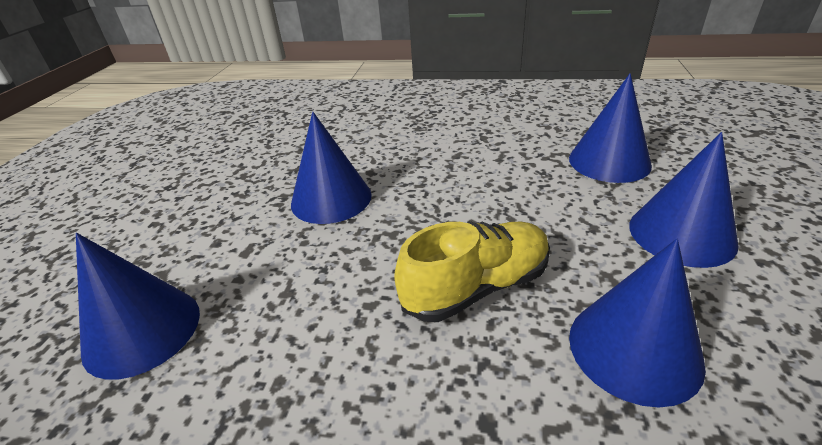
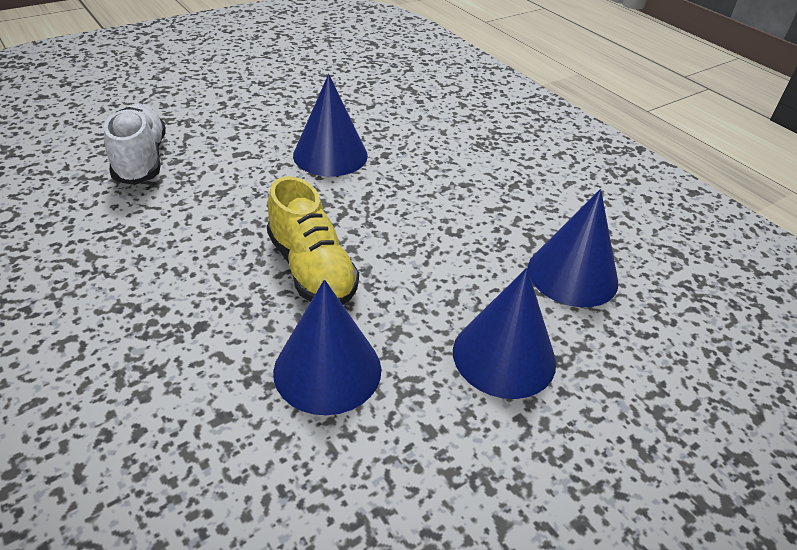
camera: 40 degrees right, 5 degrees up
blue cone [76,233,200,380] -> white shoe [104,104,166,185]
yellow shoe [394,221,550,322] -> yellow shoe turned 45 degrees clockwise [267,176,359,305]

